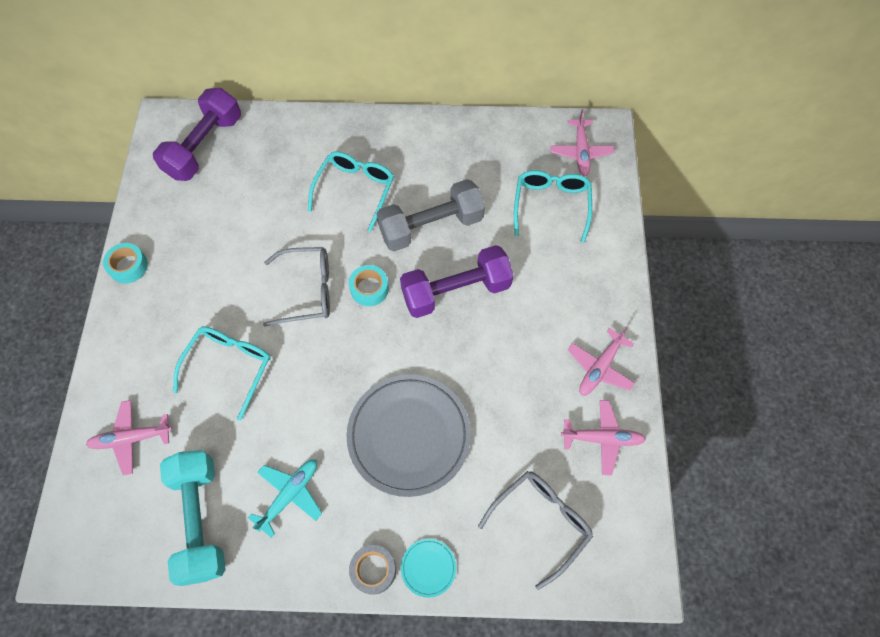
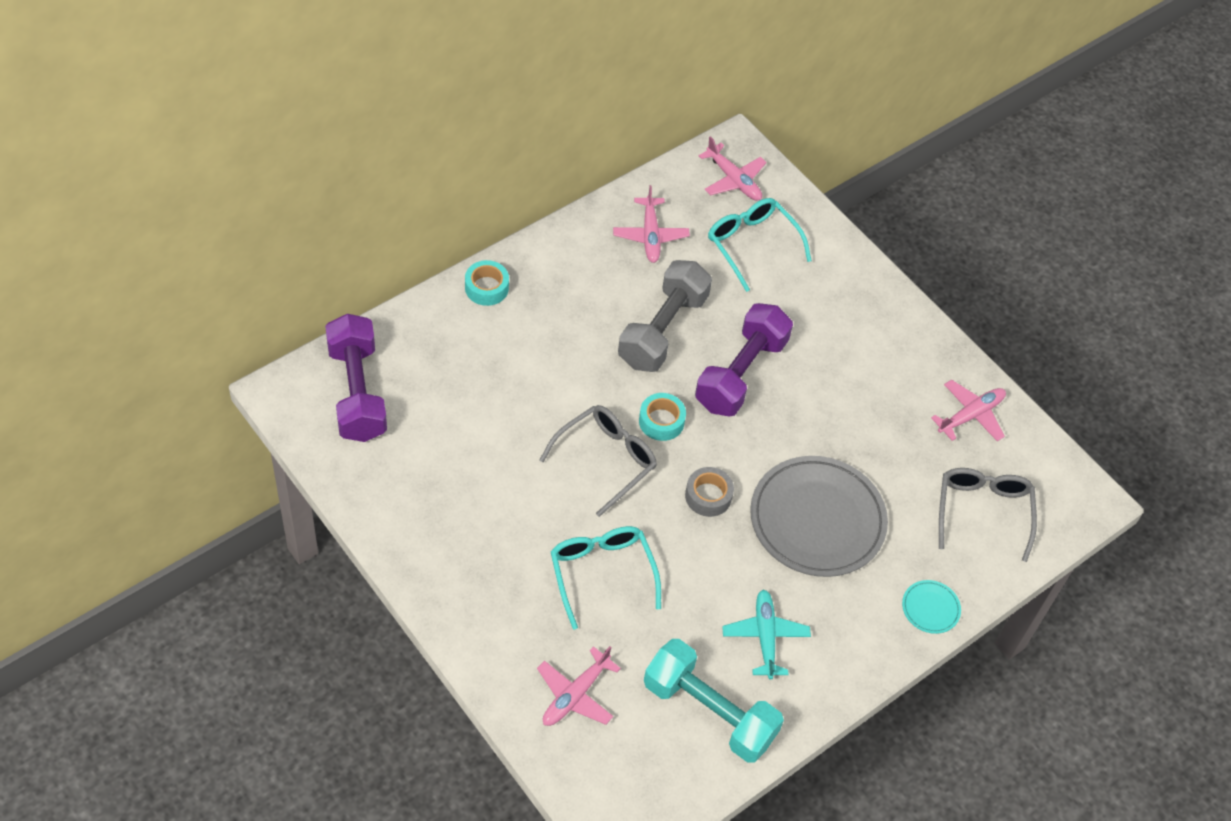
camera: 45 degrees left, 10 degrees down
turquoise tape [103,243,148,284] -> turquoise tape moved to [465,260,509,306]
turquoise glasses [308,152,394,232] -> none
grey tape [349,545,396,595] -> grey tape moved to [685,467,734,517]
pink plane [568,327,635,396] -> pink plane moved to [613,185,690,263]

